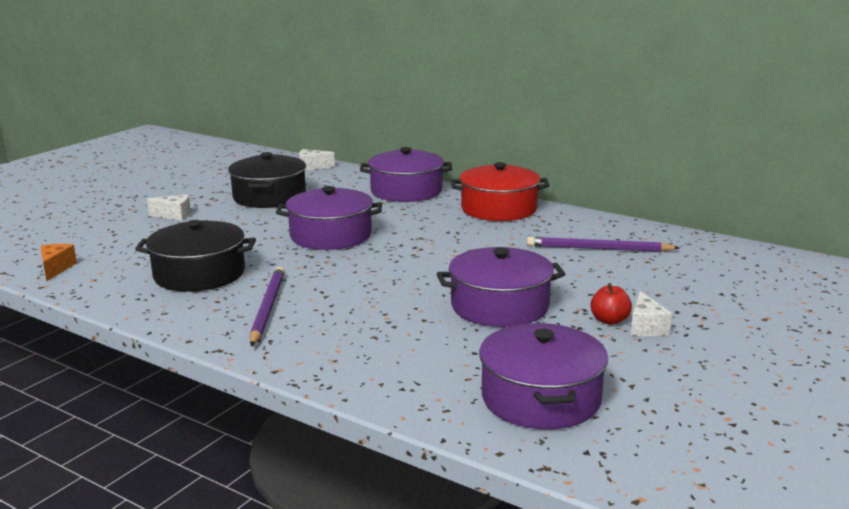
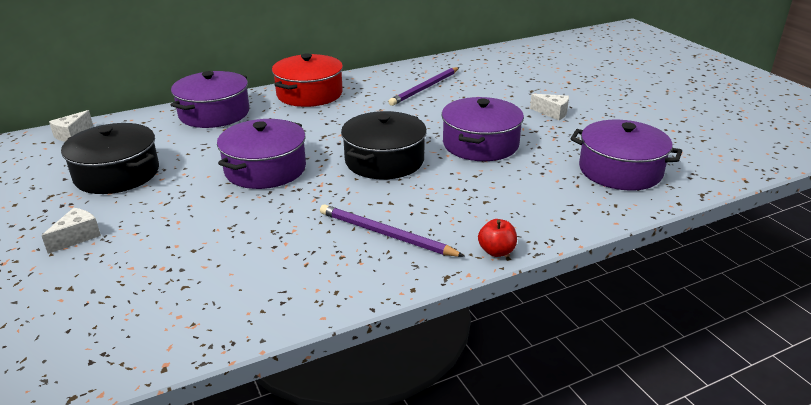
camera: 60 degrees left, 10 degrees up
orange cheese [41,244,77,281] -> none
black pot [135,220,256,292] -> black pot moved to [341,111,427,179]
red apple [591,283,632,325] -> red apple moved to [478,219,517,257]

